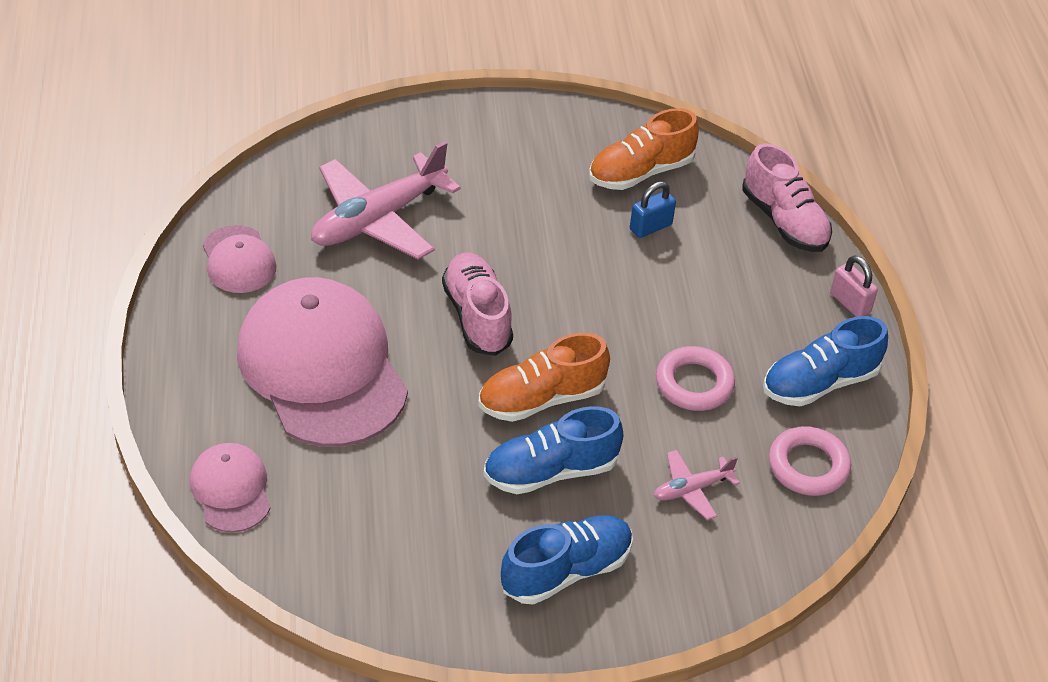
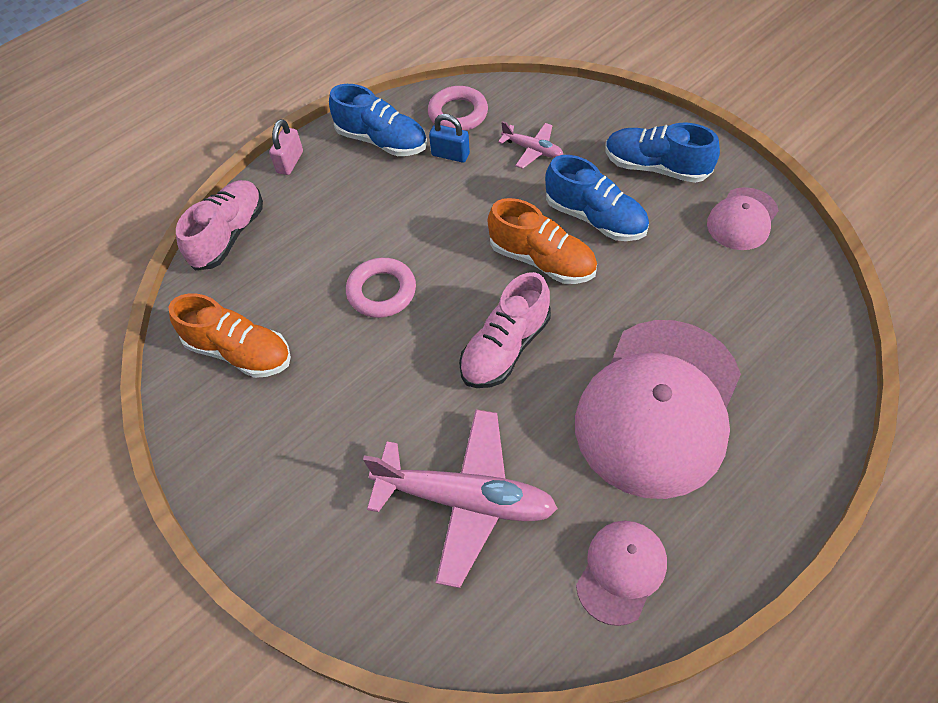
camera: 120 degrees left, 10 degrees up
pink cap [190,443,270,532] -> pink cap moved to [707,187,779,250]
blue padlock [630,181,676,238] -> blue padlock moved to [429,114,470,163]
pink ring [656,346,735,411] -> pink ring moved to [346,258,416,318]

